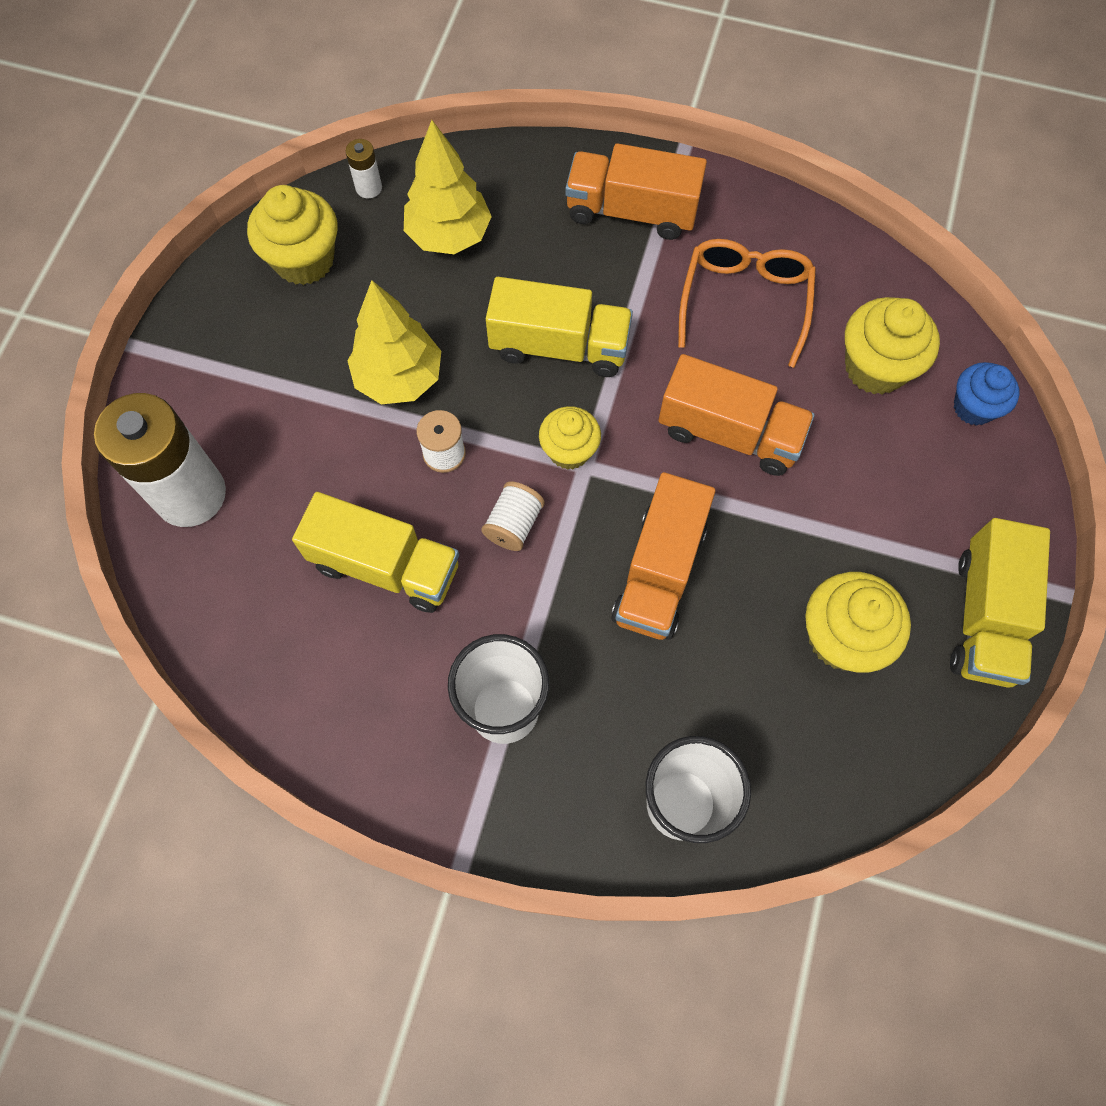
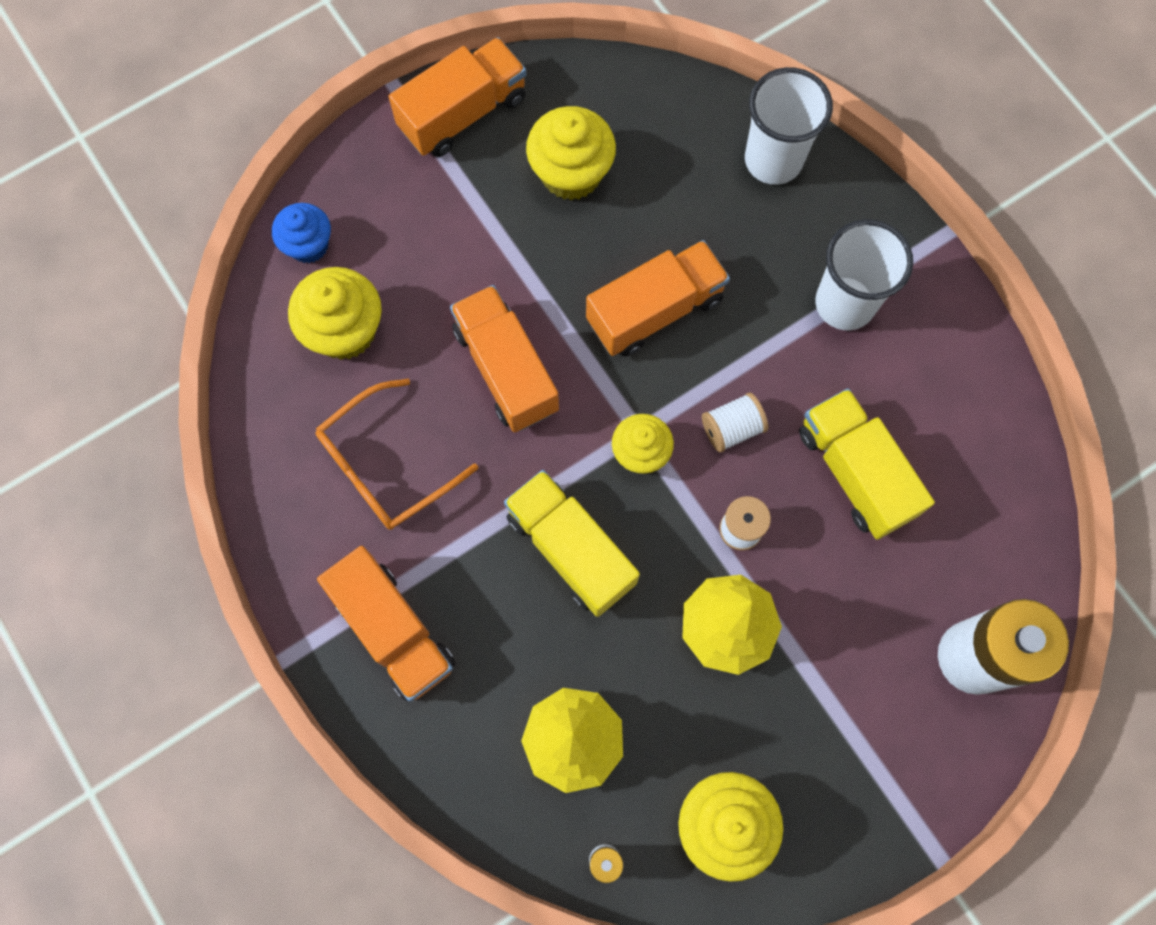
camera: 140 degrees left, 5 degrees up
yellow truck [950,518,1050,688] -> orange truck [389,37,526,157]

